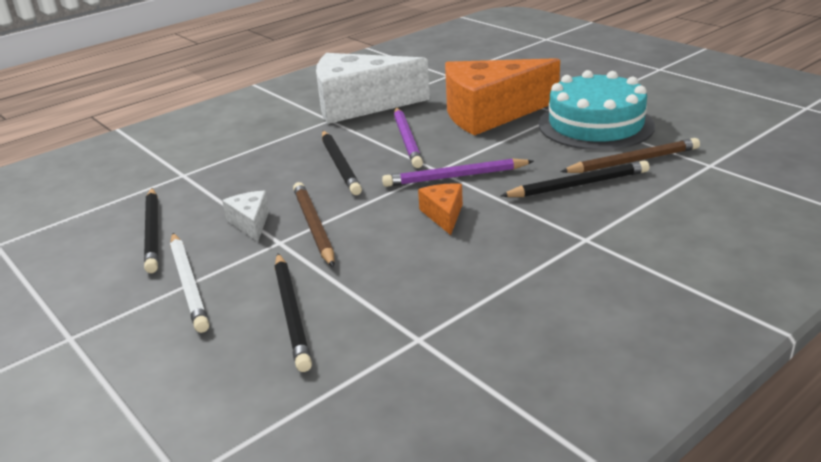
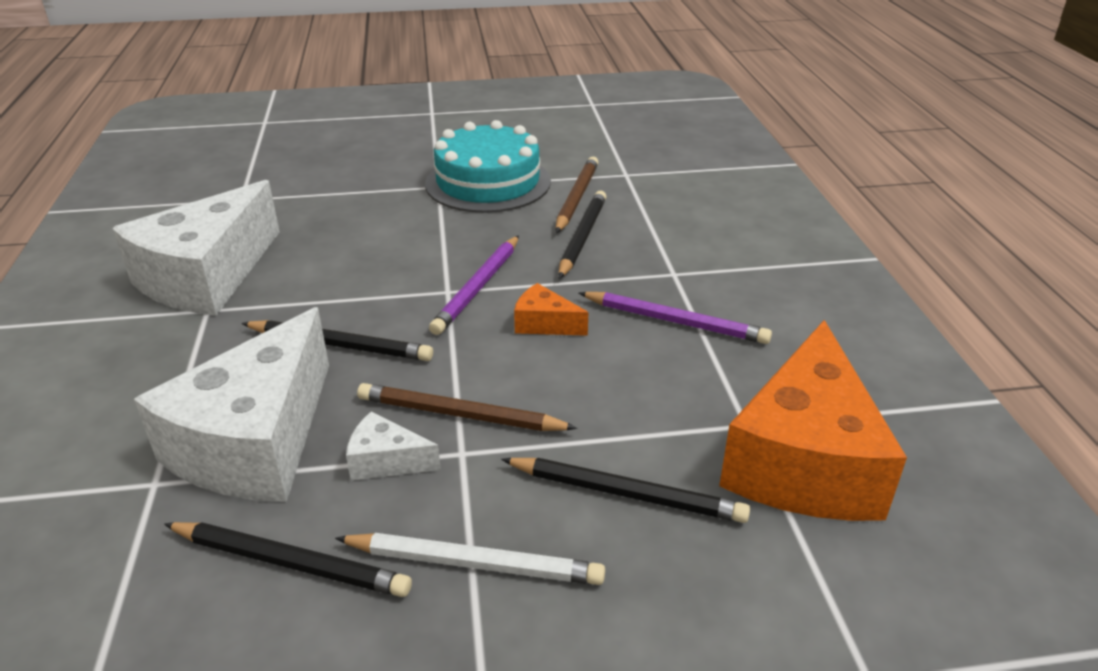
camera: 60 degrees left, 5 degrees up
purple pencil [394,107,423,168] -> purple pencil moved to [579,292,772,344]
orange cheese [445,58,560,136] -> orange cheese moved to [719,320,907,521]
none -> white cheese [134,307,329,502]

